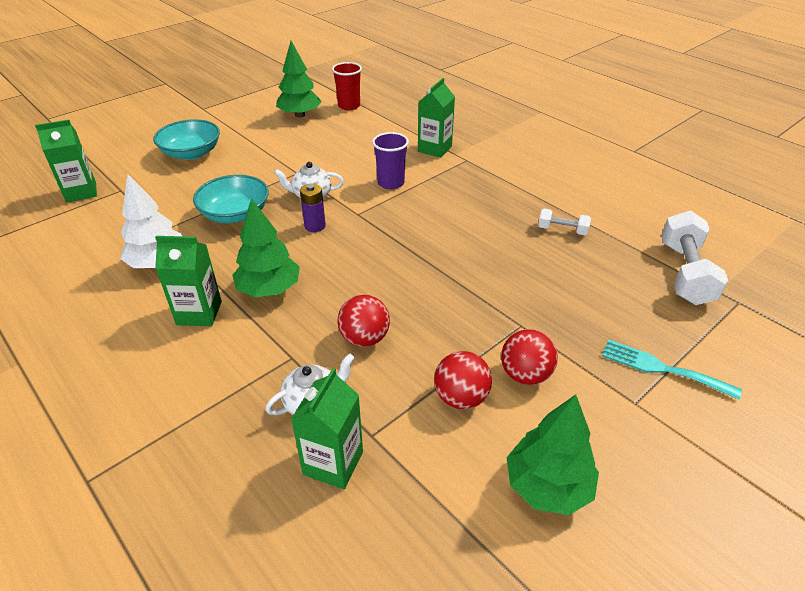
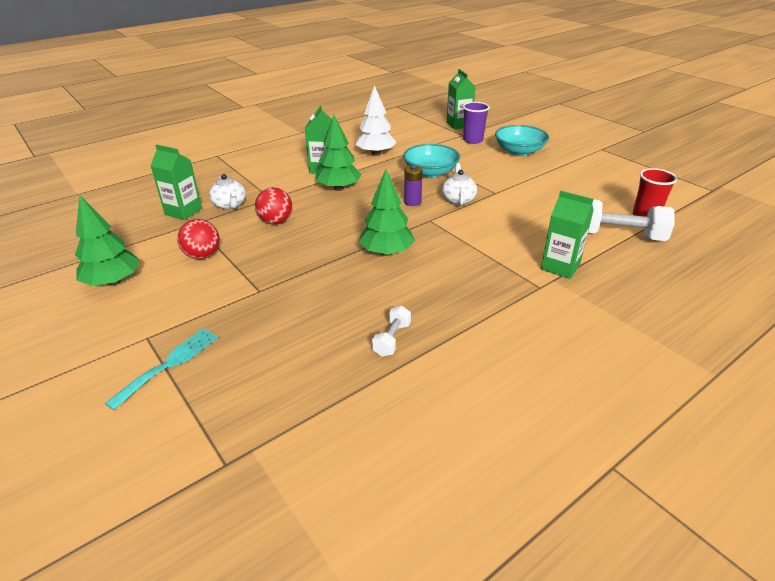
camera: 95 degrees right, 5 degrees down
green tree [276,41,322,118] -> green tree moved to [358,169,415,256]
purple cup [372,132,409,189] -> purple cup moved to [463,102,490,144]
red ball [501,329,558,385] -> none
white dumbbell [661,210,728,305] -> white dumbbell moved to [588,200,675,241]

